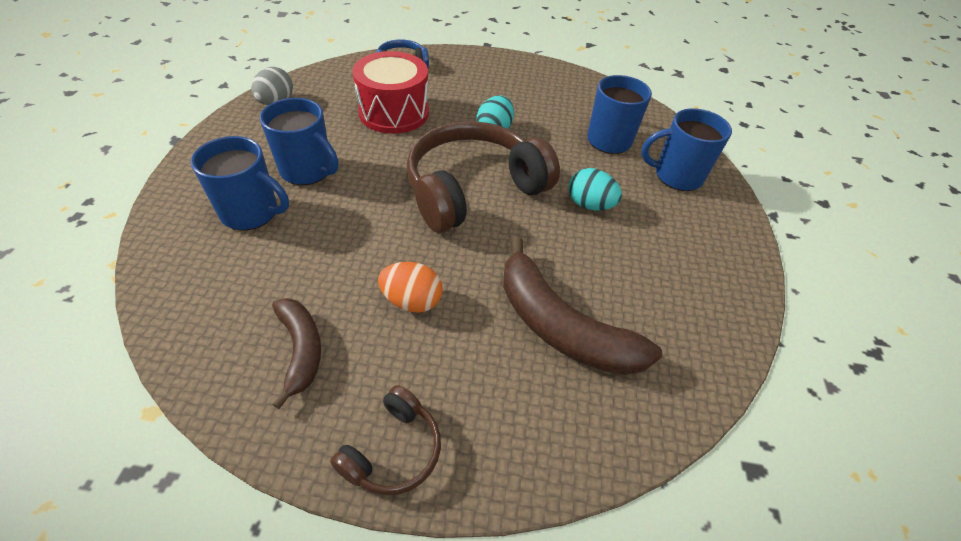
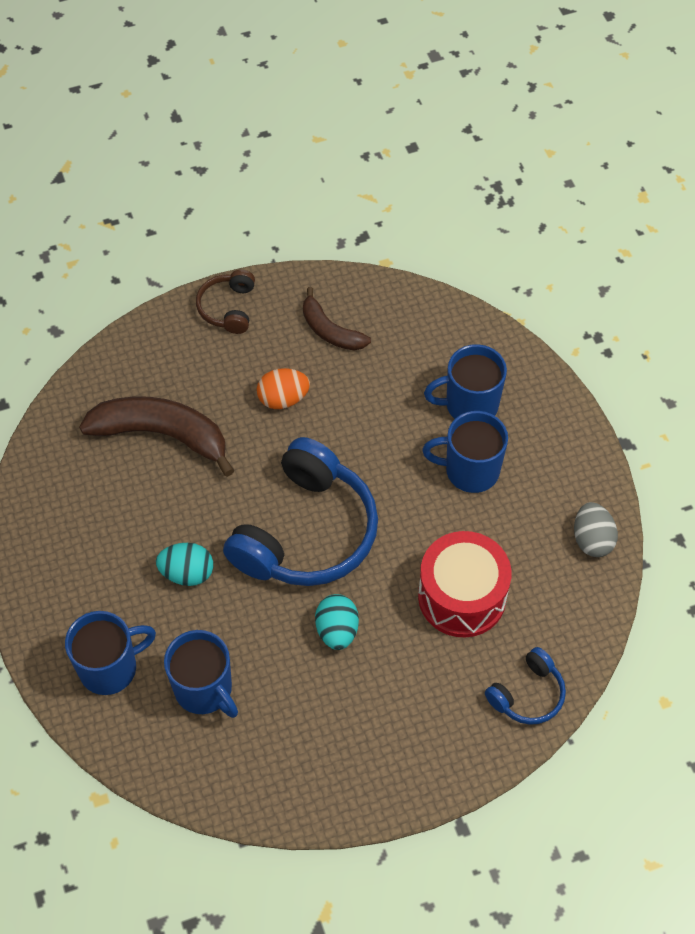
camera: 155 degrees right, 10 degrees up
brown headphones [407,121,560,233] -> blue headphones [223,437,378,586]

